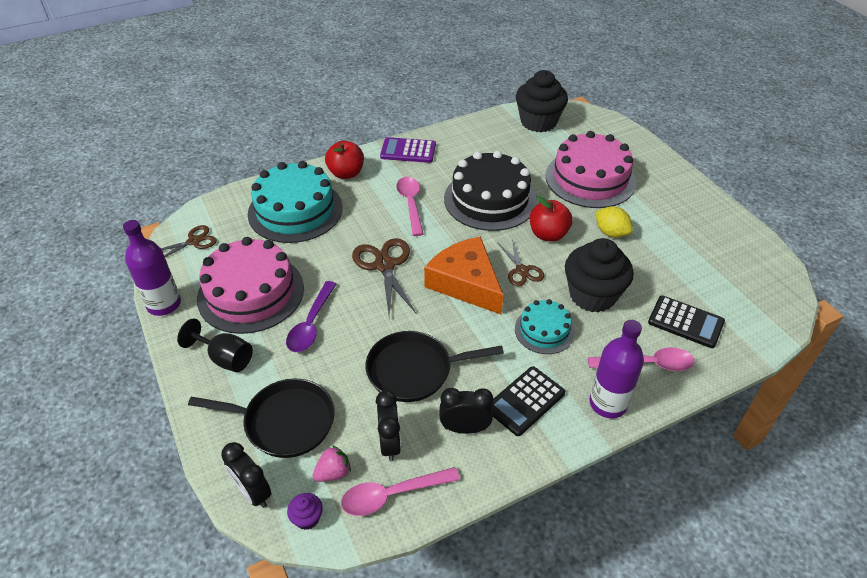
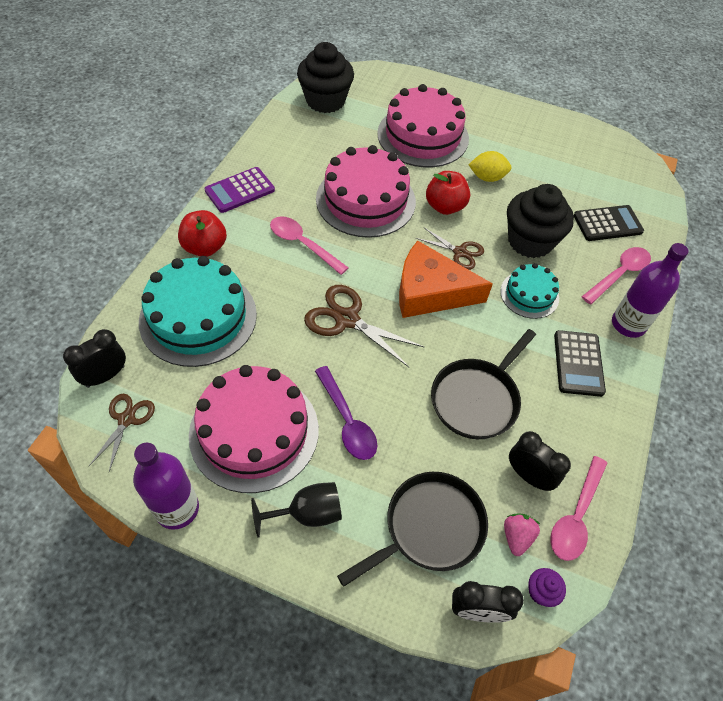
camera: 45 degrees left, 10 degrees up
black clock [439,388,493,434] -> black clock moved to [63,329,126,388]
black cake [444,151,537,231] -> pink cake [316,145,416,238]

